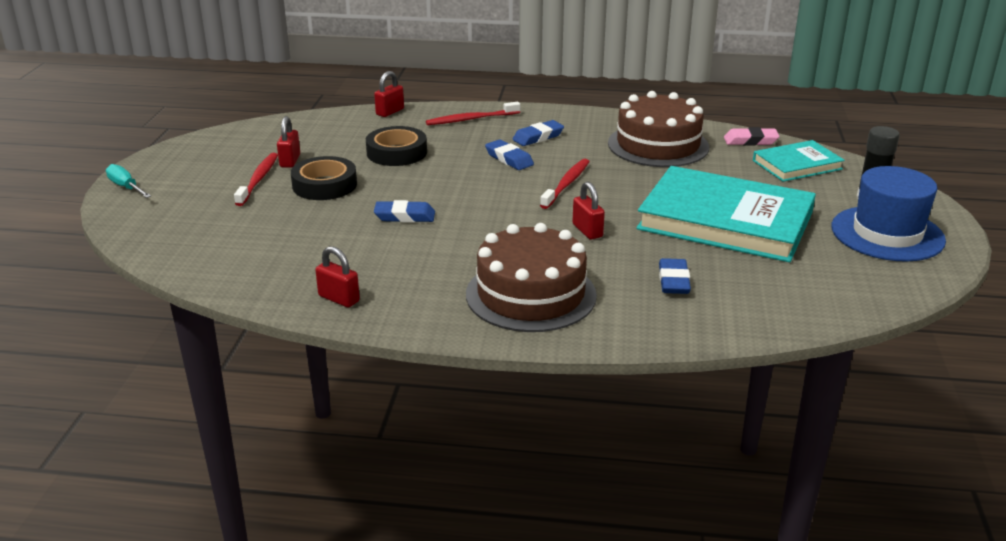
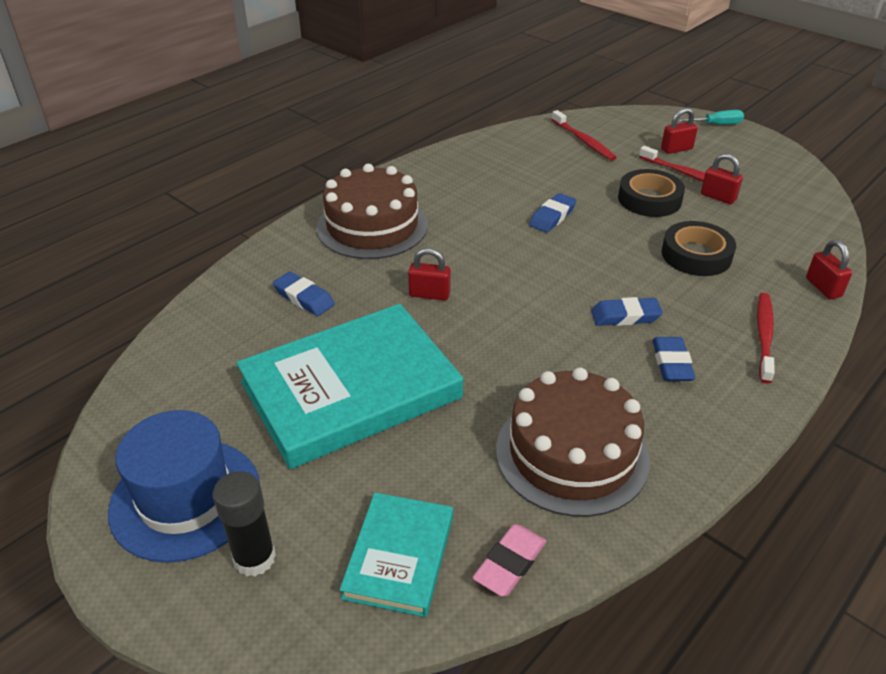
camera: 125 degrees right, 10 degrees up
red padlock [315,246,360,308] -> red padlock moved to [661,108,698,154]
red toothbrush [540,159,590,209] -> red toothbrush moved to [551,110,617,161]

